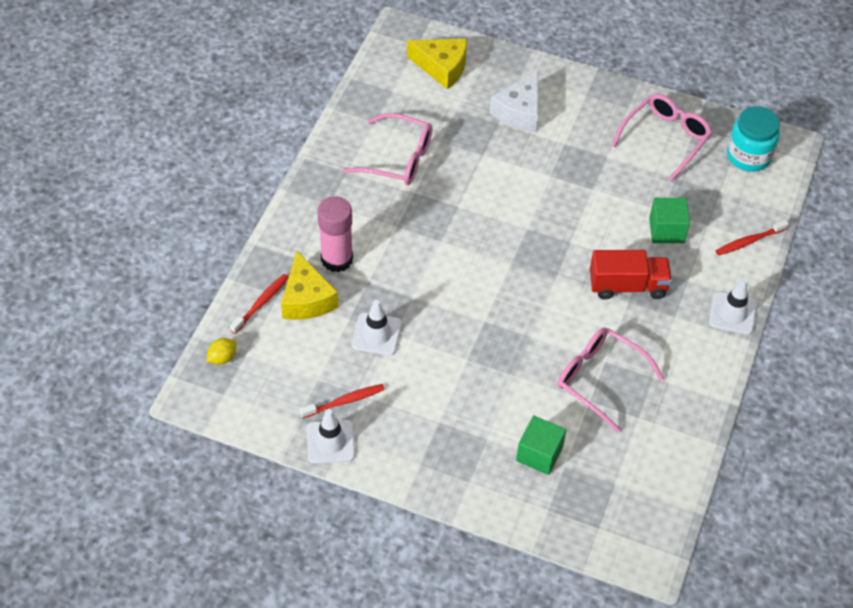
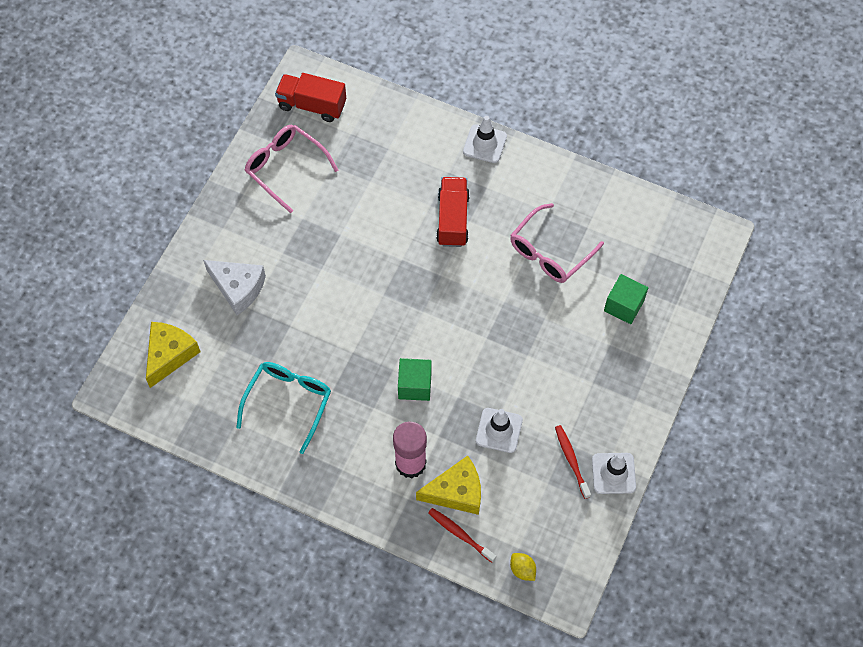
camera: 85 degrees left, 10 degrees up
pink glasses [343,113,432,185] -> turquoise glasses [236,362,331,454]
green cube [649,198,690,243] -> green cube moved to [398,358,432,401]
red toothbrush [715,220,789,256] -> none
turquoise jar [727,106,780,172] -> red truck [275,73,346,122]

